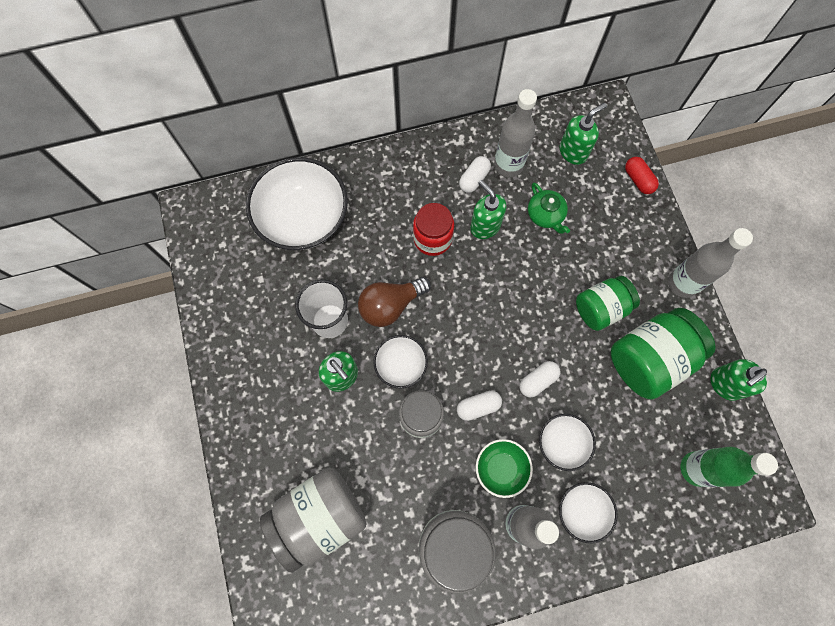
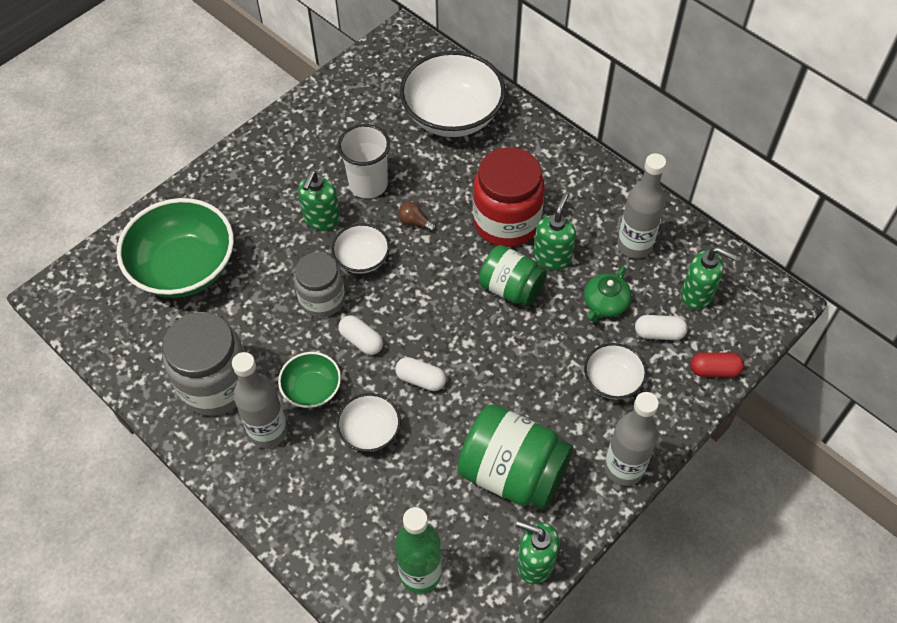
camera: 60 degrees right, 15 degrees down
grey jar [260,467,367,573] -> green bowl [117,198,234,298]
brown light bulb [358,277,431,327] -> brown light bulb [398,202,436,232], size x0.49
red jar [413,203,454,256] -> red jar [473,147,545,247], size x1.54
white capsule [459,156,491,193] -> white capsule moved to [635,315,688,340]
white bowl [559,482,618,543] -> white bowl moved to [584,343,647,399]
green jar [576,276,640,331] -> green jar moved to [479,245,547,307]
red capsule [625,157,659,194] -> red capsule turned 60 degrees clockwise [690,352,744,377]

